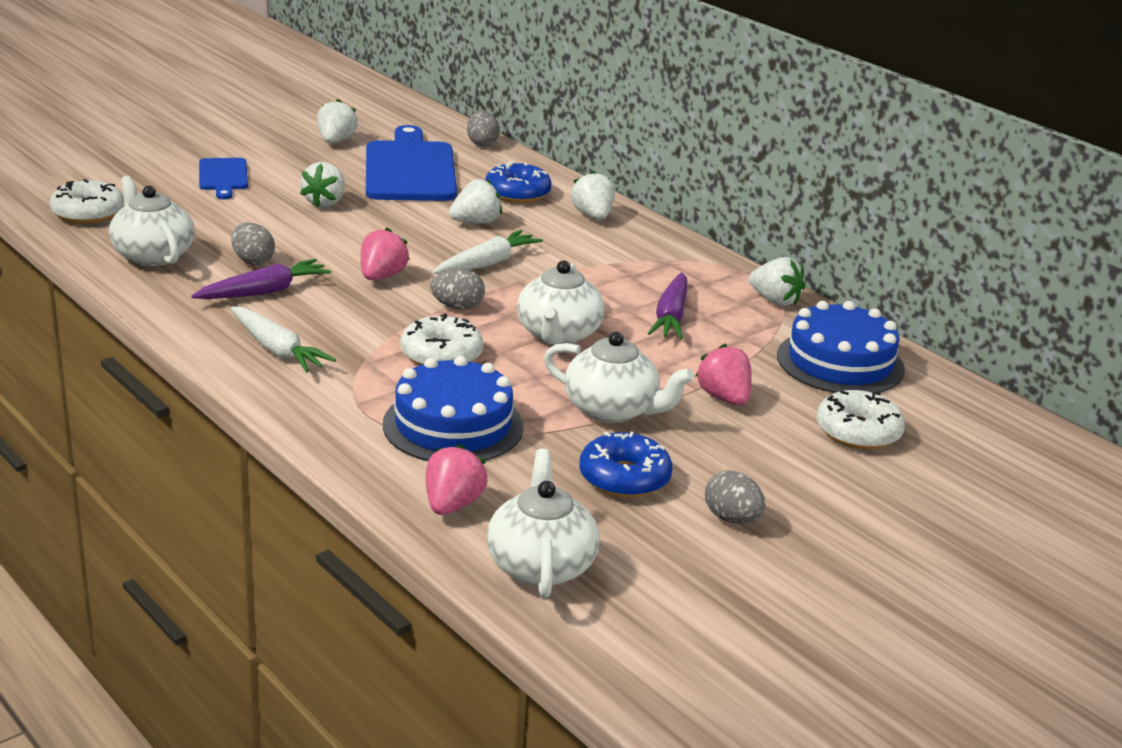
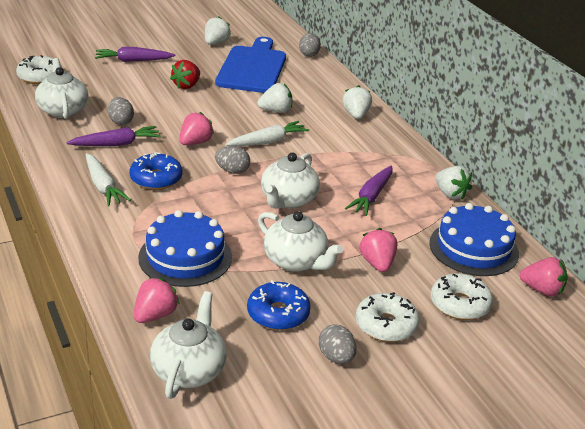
camera: 15 degrees right, 5 degrees up
blue cutting board [199,158,248,199] -> purple carrot [95,47,175,62]
white strawberry [300,162,345,207] -> red strawberry [170,60,200,89]
white donut [401,314,483,365] -> white donut moved to [356,292,420,342]
blue donut [485,162,552,203] -> blue donut moved to [130,152,183,190]
none -> pink strawberry [520,257,568,297]

